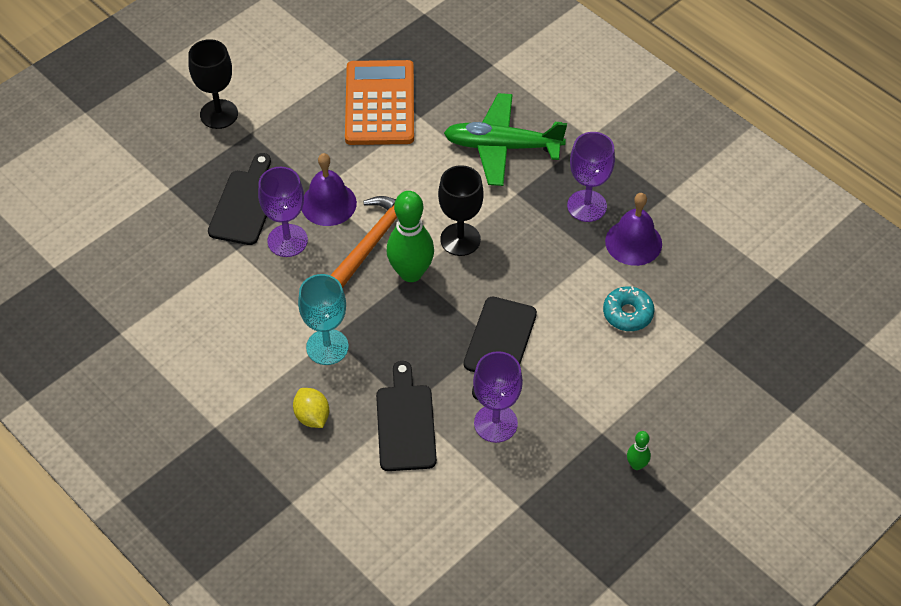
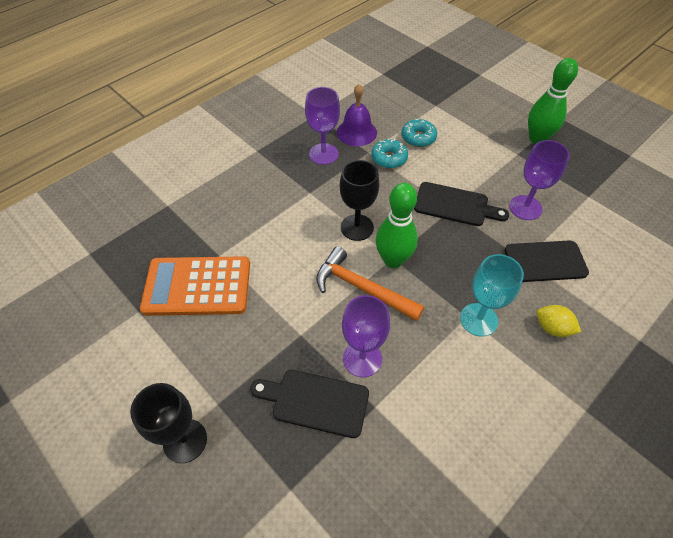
camera: 90 degrees left, 0 degrees up
yellow lemon [293,388,329,428] -> yellow lemon turned 60 degrees clockwise [536,305,581,337]
purple bell [302,153,357,226] -> none
green plane [444,93,567,186] -> none
green bowling pin [627,431,651,470] -> green bowling pin [528,58,578,144], size x2.16
none -> turquoise donut [371,138,408,168]

